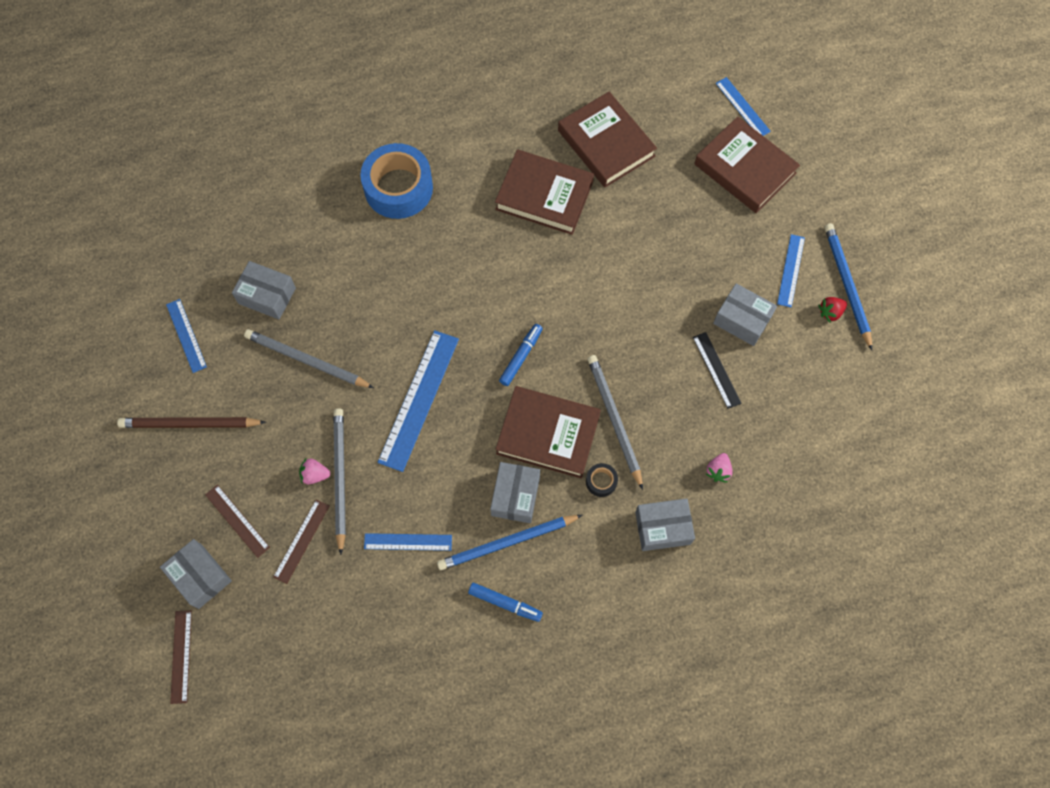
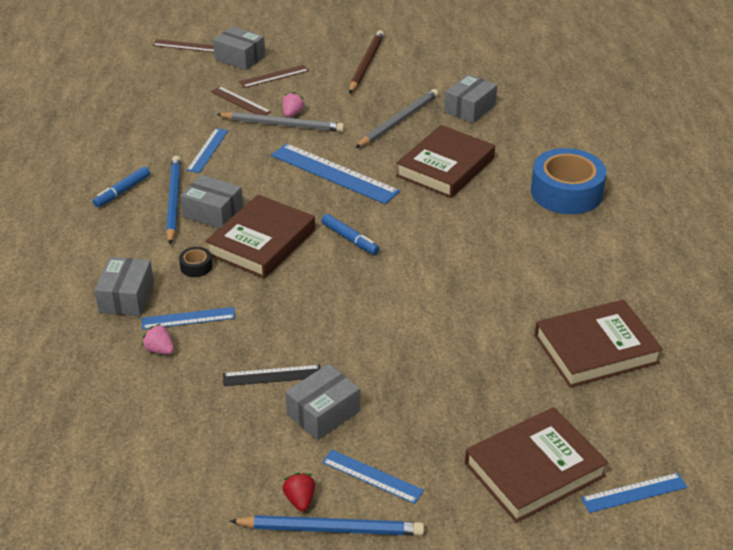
camera: 105 degrees right, 30 degrees down
grey box [160,539,232,609] -> grey box turned 60 degrees clockwise [213,26,265,70]
blue ruler [166,299,207,373] -> blue ruler moved to [142,307,235,330]
brown book [495,149,594,235] -> brown book moved to [396,125,495,198]
grey pencil [588,355,643,490] -> none

